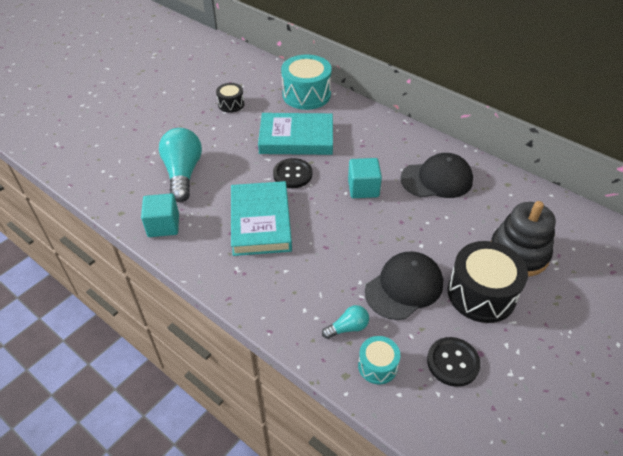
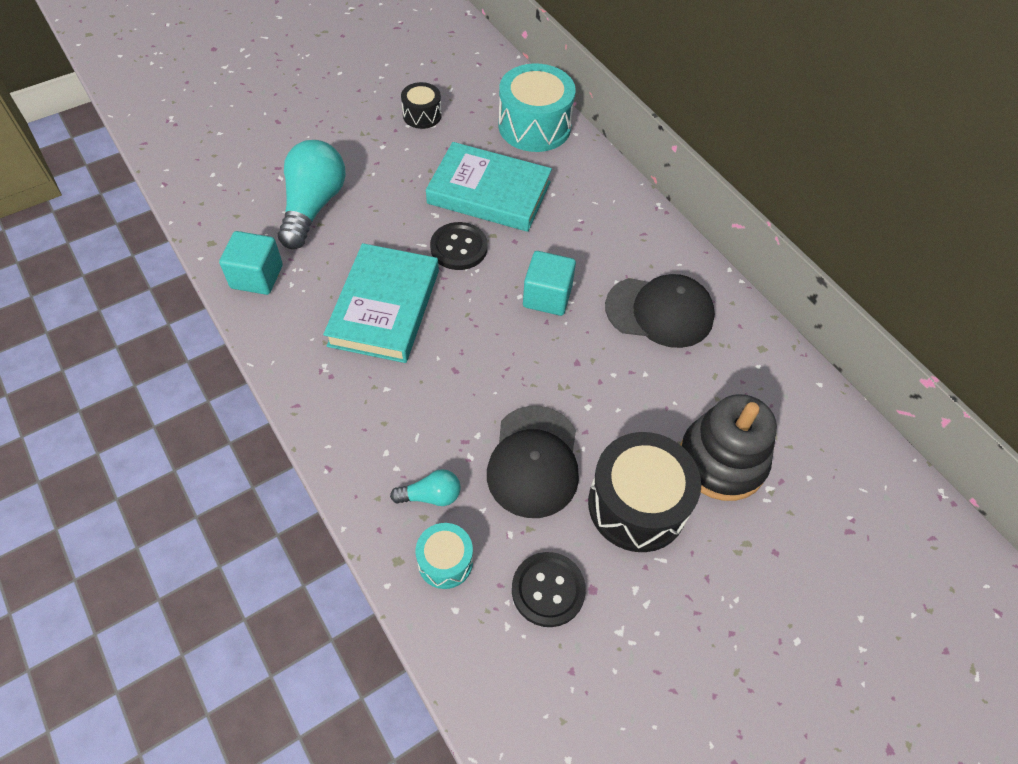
camera: 15 degrees right, 10 degrees up
black cap [365,251,443,320] -> black cap turned 120 degrees clockwise [487,406,579,518]

